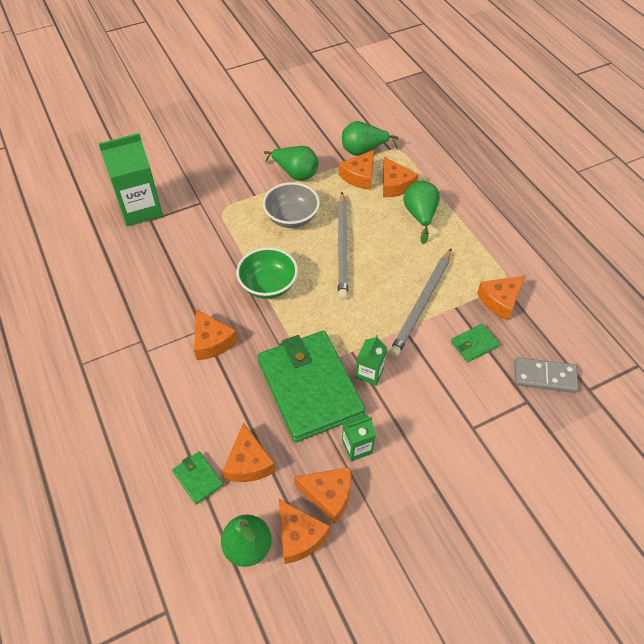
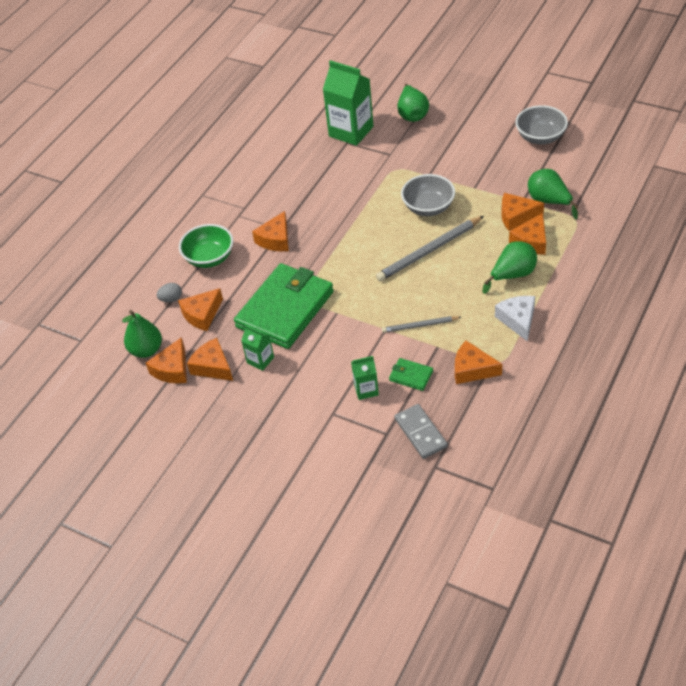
camera: 60 degrees right, 5 degrees down
green wallet [172,452,223,505] -> grey egg [157,283,182,302]
green bowl [236,247,298,299] -> green bowl moved to [179,224,233,268]
green pear [264,146,319,181] -> green pear moved to [397,84,429,122]
orange cheese [294,467,351,523] -> orange cheese turned 150 degrees clockwise [187,338,233,381]
green carton [356,335,387,386] -> green carton moved to [351,356,379,400]
grey pencil [389,249,451,357] -> grey pencil [382,316,461,333], size x0.57
none -> white cheese [495,296,535,342]
none -> grey bowl [515,105,568,144]

